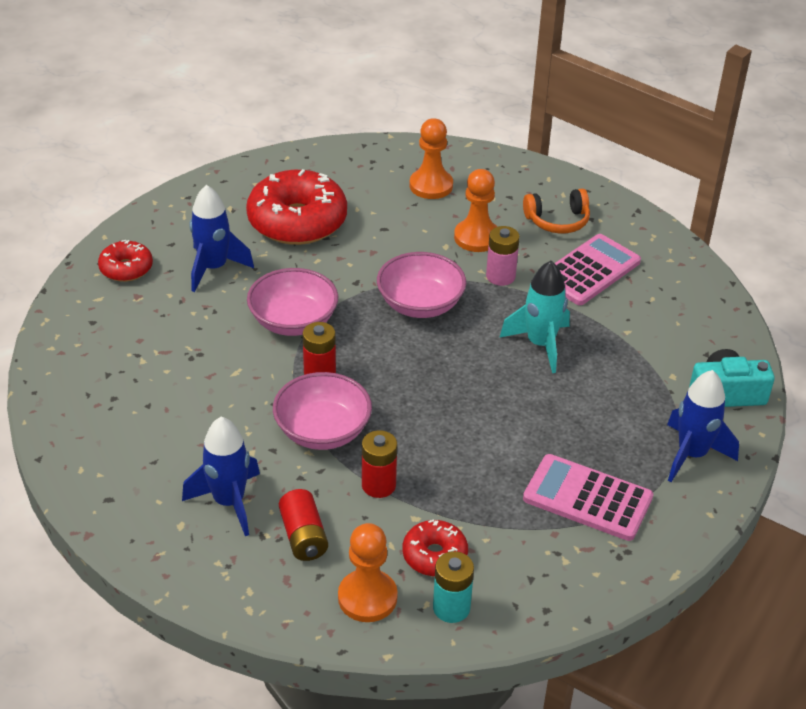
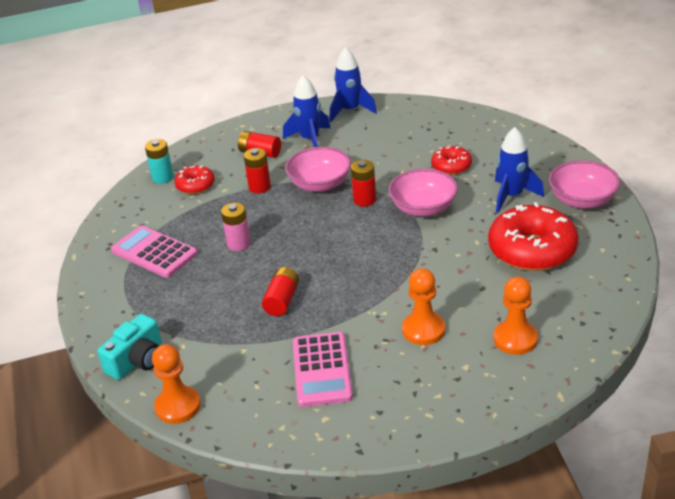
camera: 135 degrees right, 5 degrees down
red donut [98,240,153,282] -> red donut moved to [431,146,472,175]
orange pawn [338,523,398,622] -> orange pawn moved to [152,344,201,424]
pink bowl [377,252,466,318] -> pink bowl moved to [549,160,621,209]
pink battery [486,226,520,286] -> pink battery moved to [221,203,251,251]
turquoise rocket [499,261,570,373] -> red battery [262,267,299,316]
orange headphones [523,189,590,234] -> none
pink calculator [523,454,653,541] -> pink calculator turned 120 degrees counterclockwise [111,225,198,278]
blue rocket [667,370,739,482] -> blue rocket moved to [330,47,377,122]

